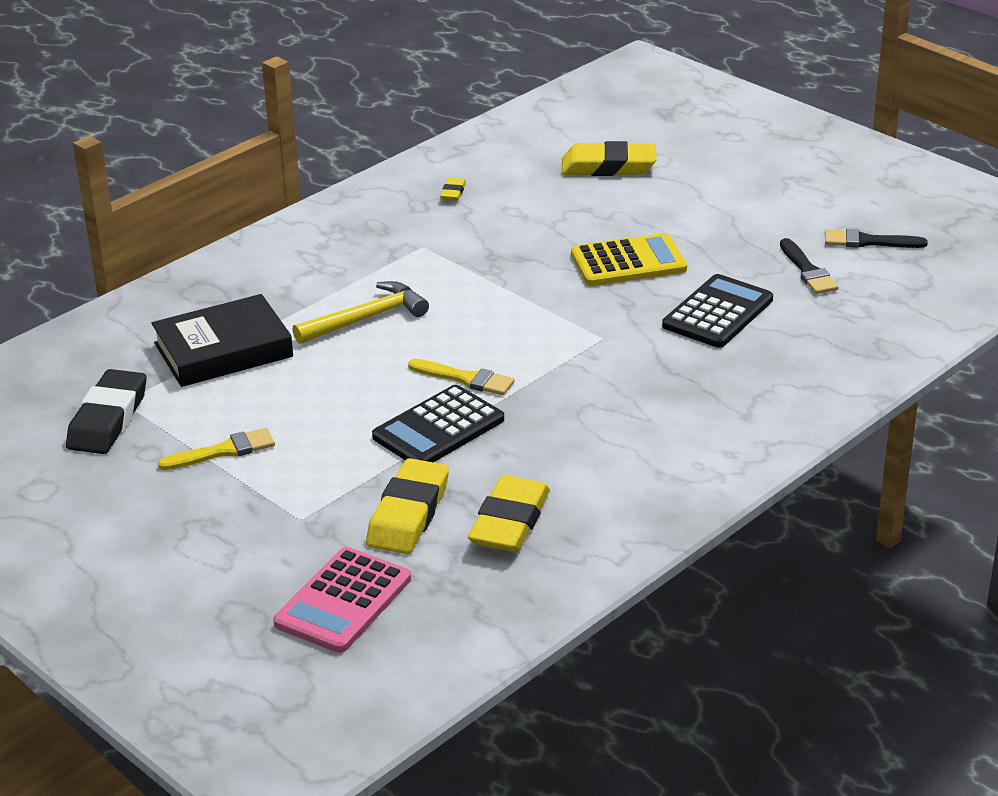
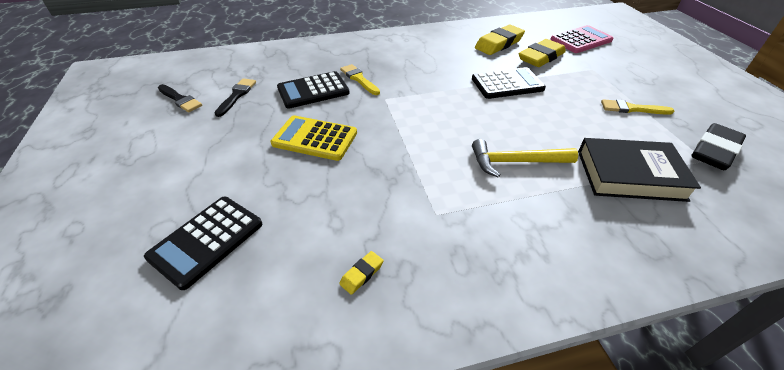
camera: 150 degrees left, 10 degrees up
yellow brush [408,359,514,395] -> yellow brush moved to [340,64,380,95]
yellow eraser [562,141,657,176] -> black calculator [144,197,262,290]

